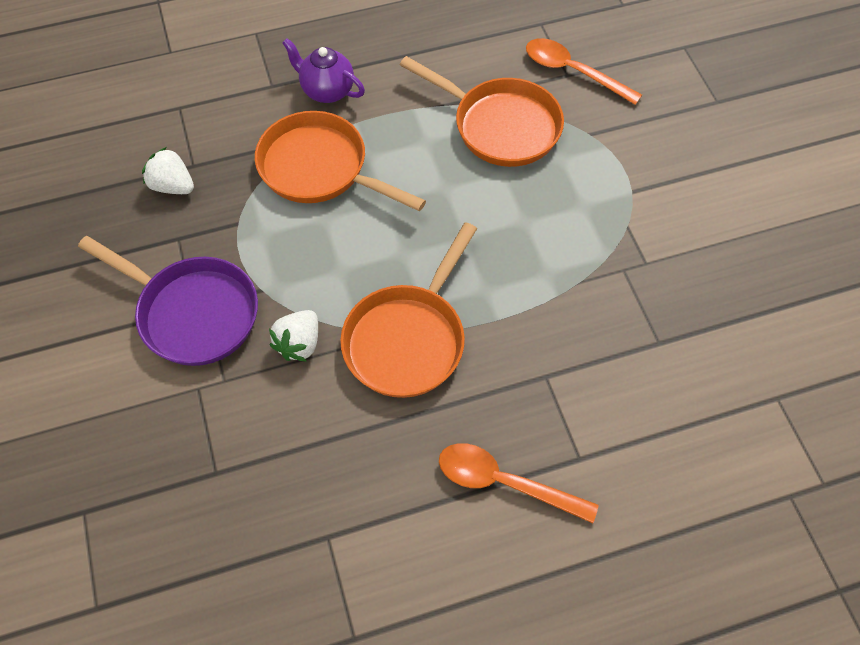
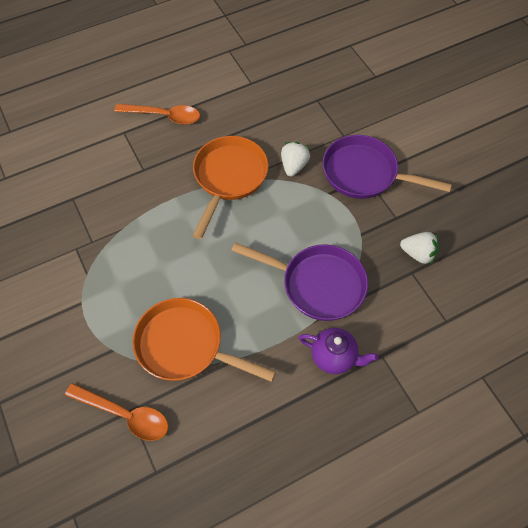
camera: 170 degrees right, 0 degrees up
orange pan [255,111,426,211] -> purple pan [231,242,368,321]

